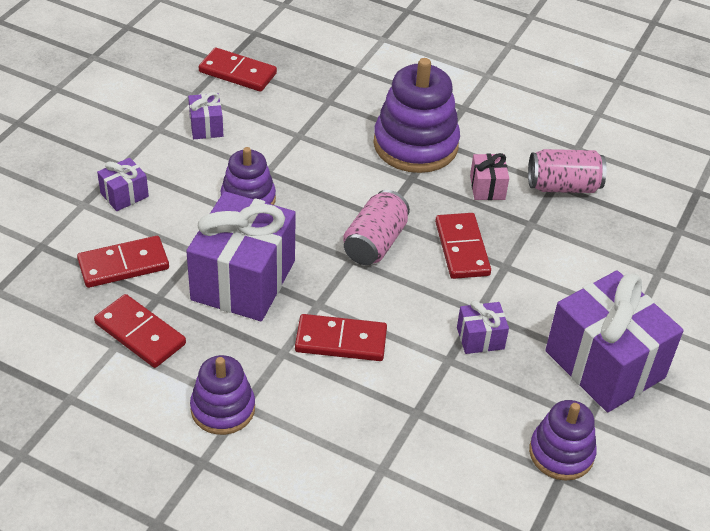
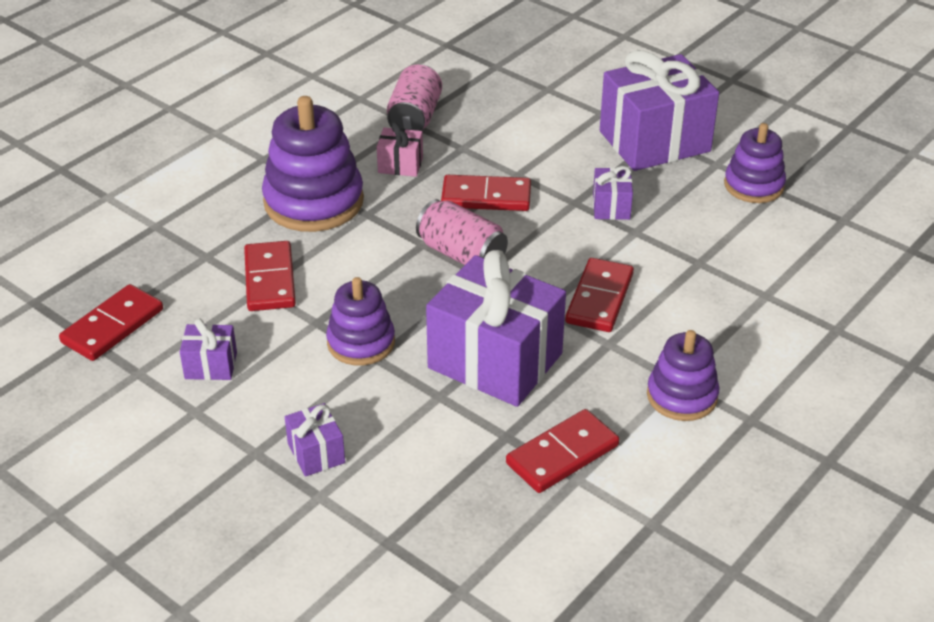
camera: 75 degrees left, 5 degrees down
red domino [77,236,169,288] -> red domino moved to [244,241,296,311]

